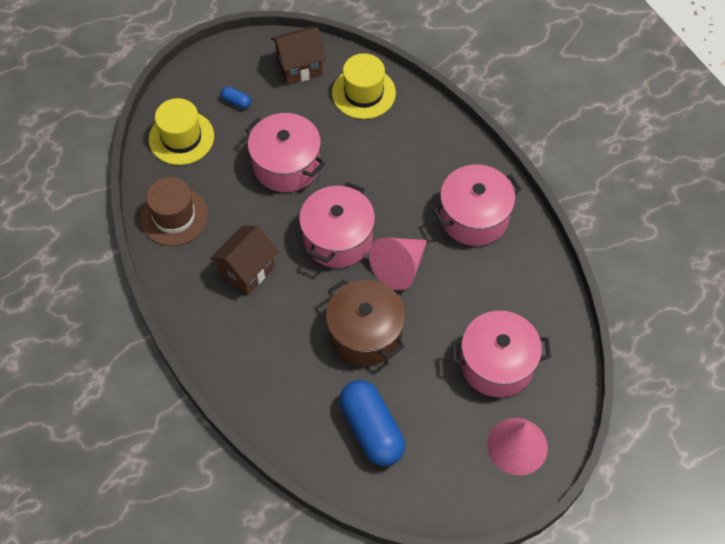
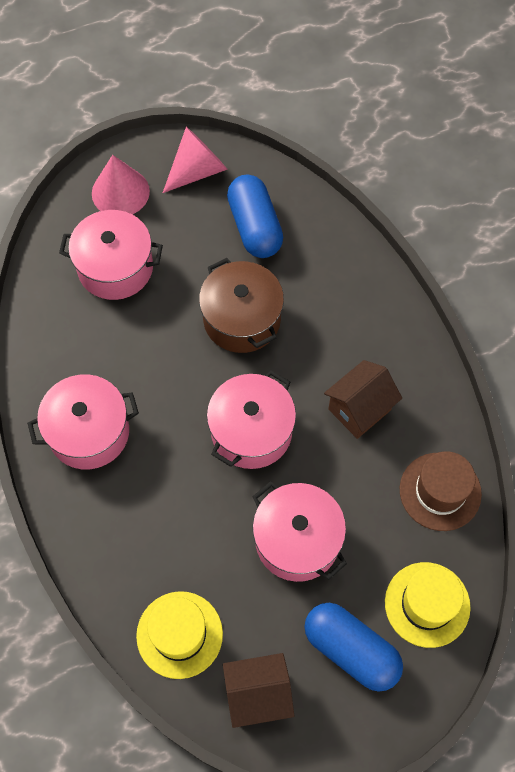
camera: 170 degrees left, 5 degrees up
blue capsule [221,87,251,109] -> blue capsule [304,603,403,692], size x2.42
pink cone [369,237,427,290] -> pink cone moved to [163,127,228,193]

